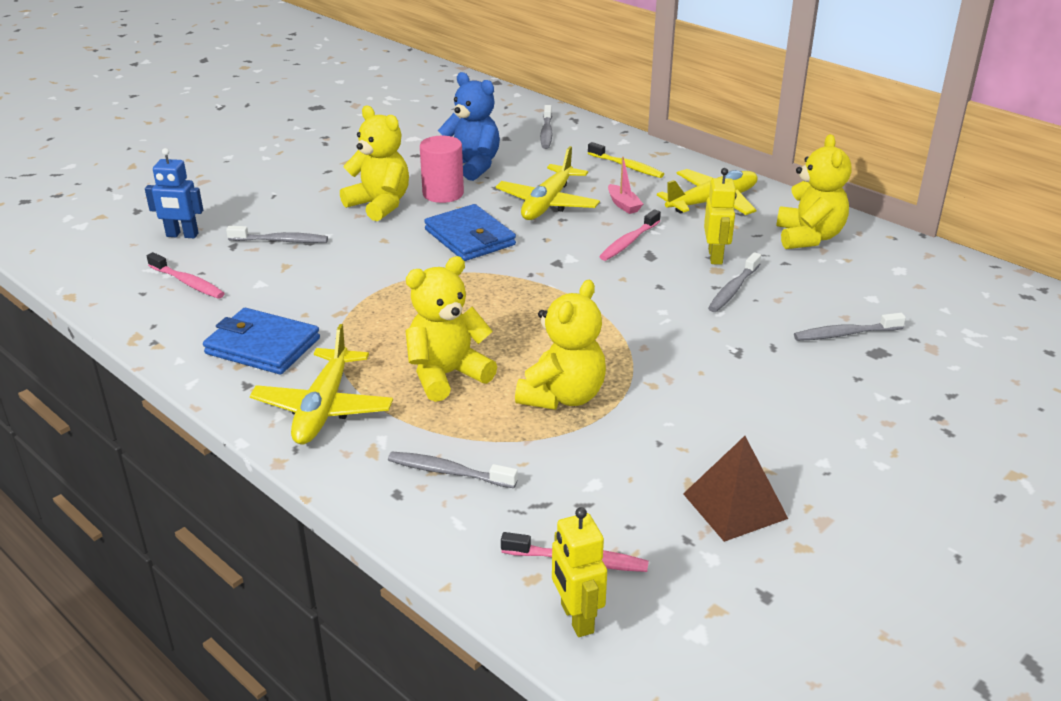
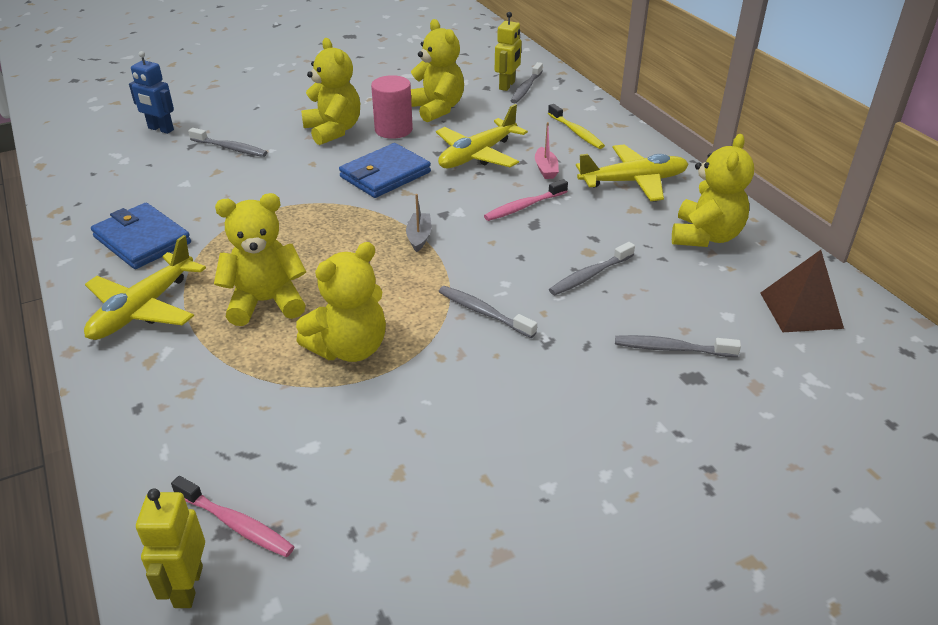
camera: 20 degrees right, 5 degrees up
pink toothbrush [147,252,225,299] -> none
grey toothbrush [388,452,518,488] -> grey toothbrush moved to [439,286,537,338]
blue wallet [424,204,516,261] -> blue wallet turned 60 degrees clockwise [339,143,431,198]
blue teddy bear [438,72,500,181] -> yellow teddy bear [411,19,464,122]
brown pyramid [683,436,788,542] -> brown pyramid moved to [760,250,844,332]
yellow robot [704,168,737,265] -> yellow robot moved to [495,12,522,91]
none -> grey boat [406,194,432,252]

